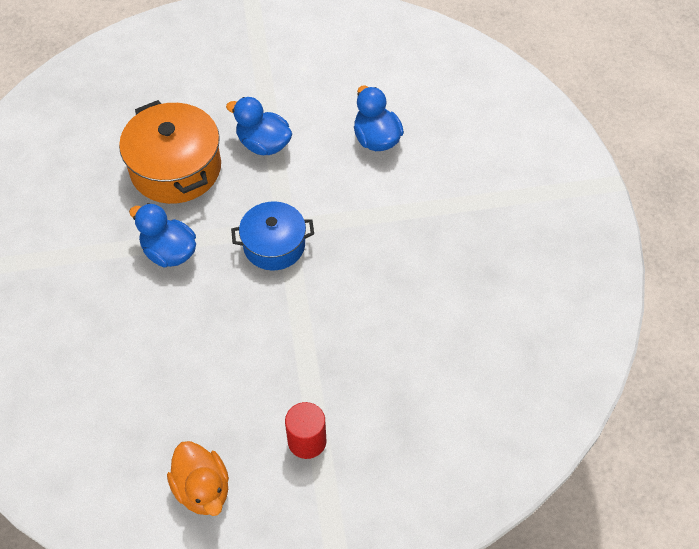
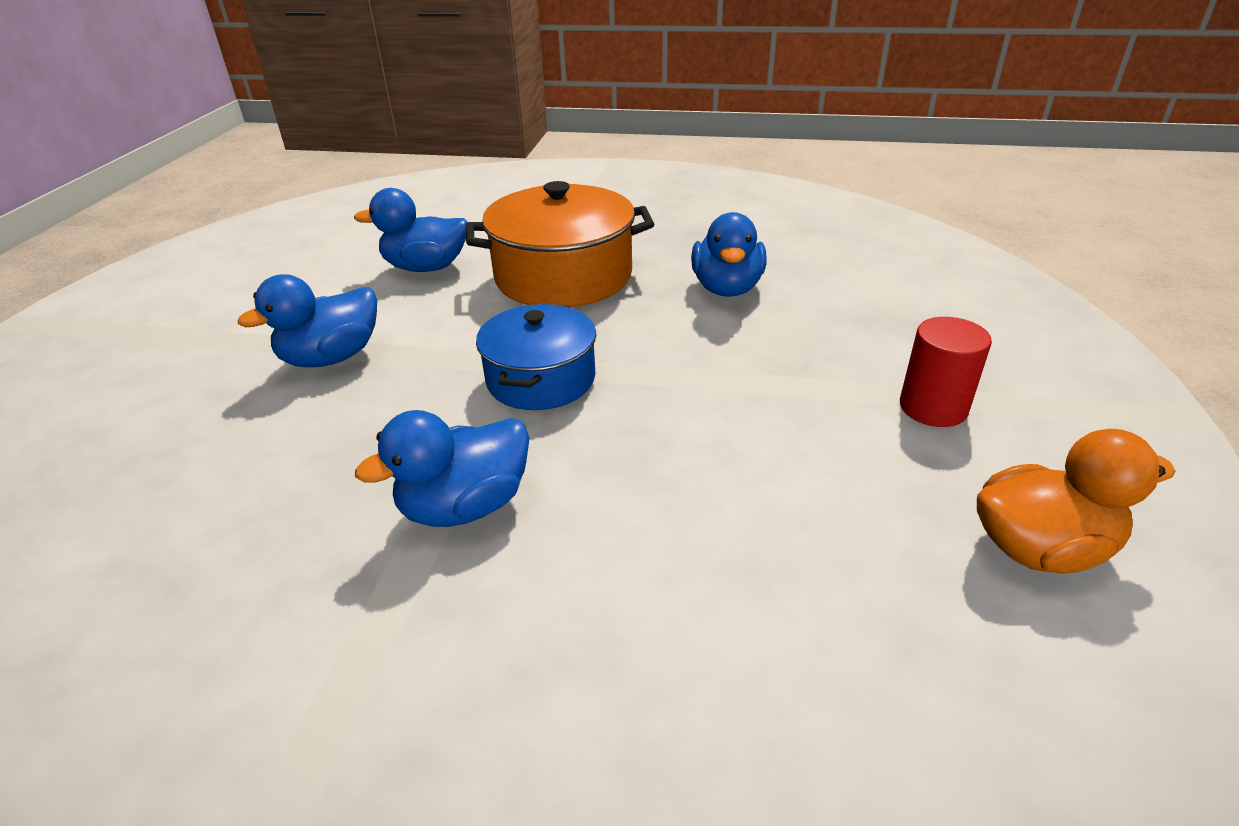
camera: 70 degrees left, 20 degrees down
orange pot [119,100,221,204] -> orange pot moved to [466,181,654,307]
none -> blue duck [691,212,766,297]

